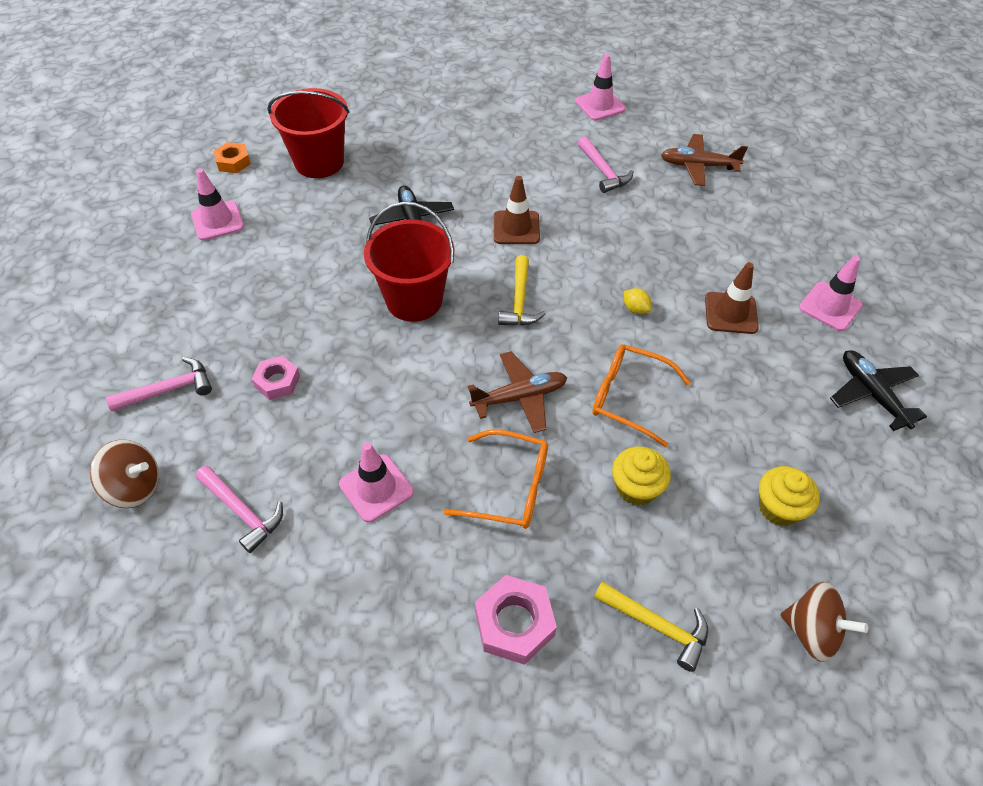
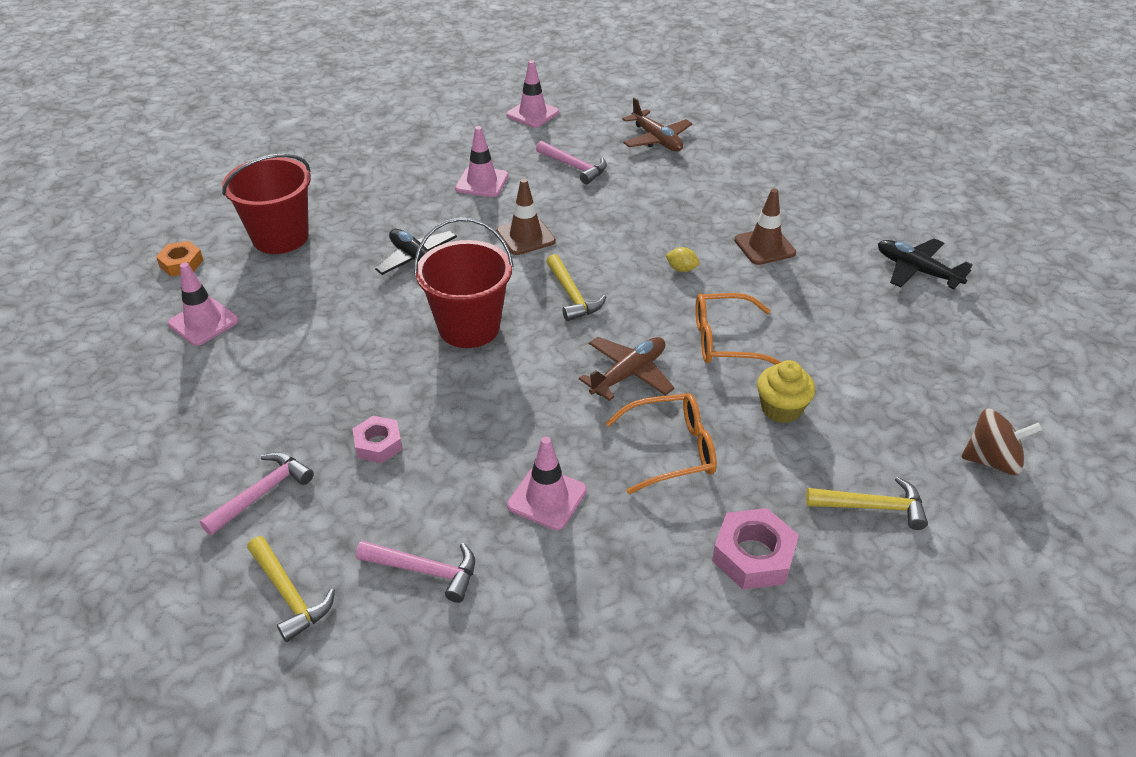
camera: 25 degrees left, 10 degrees down
brown spinning top [90,440,159,508] -> yellow hammer [247,536,335,642]
brown plane [661,134,748,186] -> brown plane turned 105 degrees counterclockwise [622,98,692,152]
yellow cupcake [759,466,820,526] -> none
pink traffic cone [799,256,863,331] -> pink traffic cone moved to [455,126,509,197]

